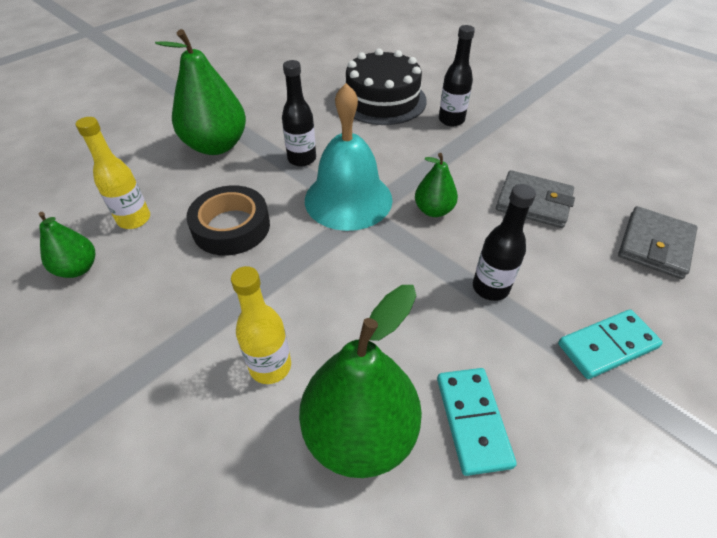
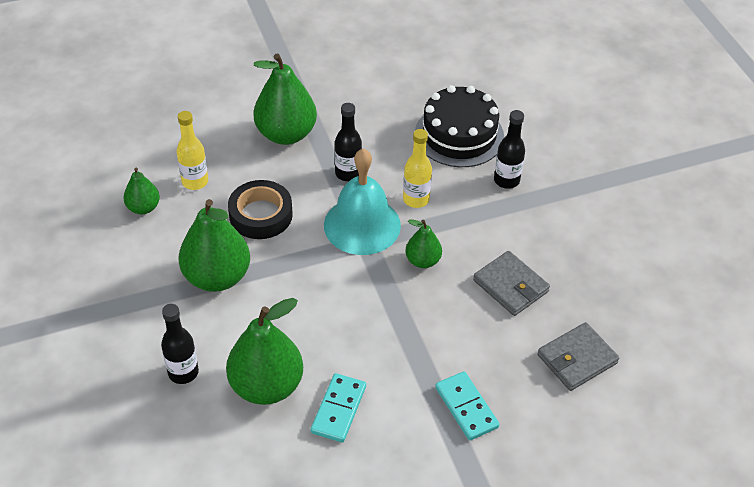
camera: 25 degrees right, 0 degrees up
yellow bottle [231,266,291,384] -> yellow bottle moved to [403,129,432,208]
black bottle [473,184,536,301] -> black bottle moved to [161,304,199,384]
turquoise domino [558,309,663,379] -> turquoise domino turned 60 degrees clockwise [435,371,499,440]
none -> green pear [178,199,250,292]

